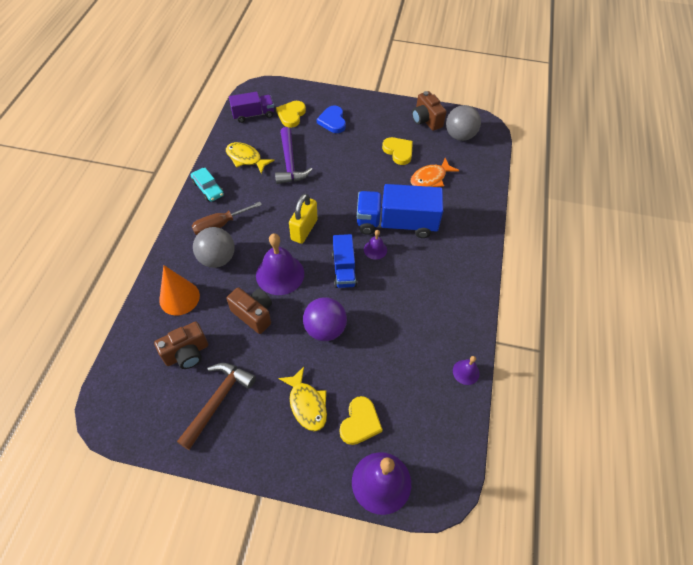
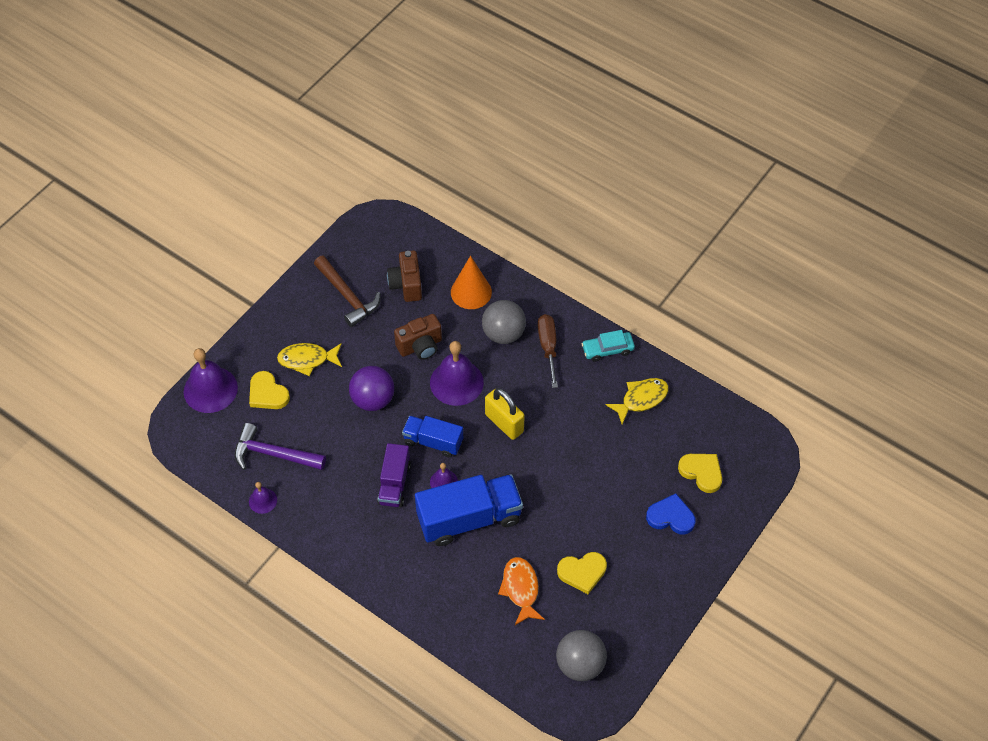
camera: 115 degrees right, 0 degrees up
purple truck [229,92,274,123] -> purple truck moved to [377,443,411,507]
purple hammer [275,127,313,184] -> purple hammer moved to [234,423,326,470]
blue truck [357,184,443,238] -> blue truck turned 45 degrees clockwise [415,474,523,546]
brown camera [412,91,447,131] -> none

